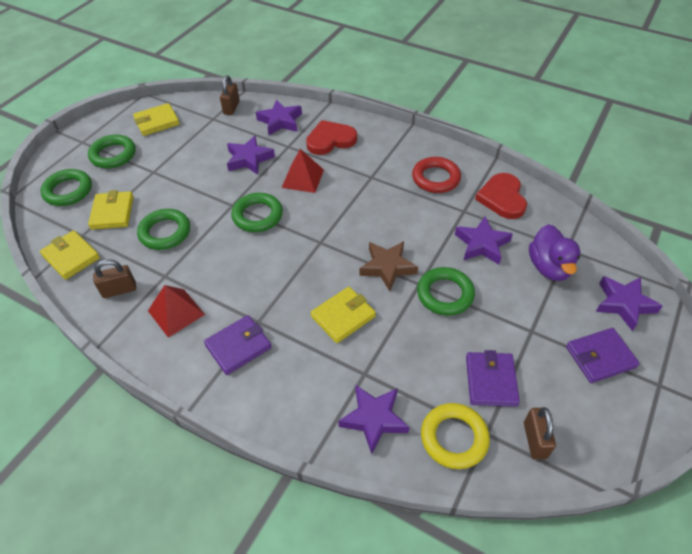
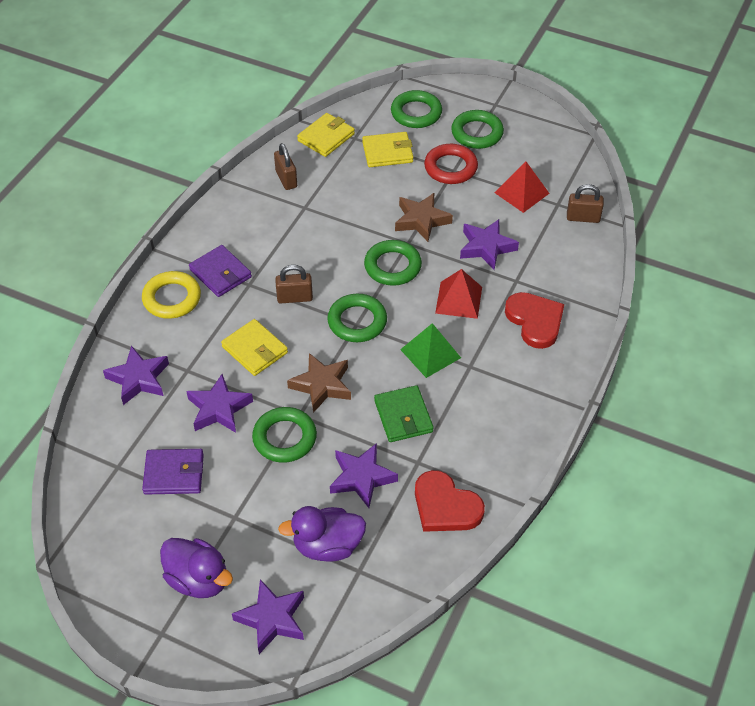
camera: 85 degrees right, 0 degrees up
yellow wallet [133,103,180,136] -> none
green ring [137,209,190,250] -> green ring moved to [327,294,387,342]
red pyramid [148,285,205,338] -> red pyramid moved to [494,162,550,213]
purple star [256,100,302,135] -> purple star moved to [186,374,253,433]
red ring [412,157,461,193] -> red ring moved to [424,144,478,184]
yellow ring [421,403,490,469] -> yellow ring moved to [142,271,201,319]
red heart [475,173,527,219] -> red heart turned 135 degrees counterclockwise [415,470,485,532]
brown padlock [524,407,556,459] -> brown padlock moved to [275,265,313,303]
purple wallet [566,328,640,383] -> purple duck [160,538,233,598]
none -> green wallet [374,385,434,442]
none -> brown star [395,193,453,242]
none -> green pyramid [400,323,461,378]

